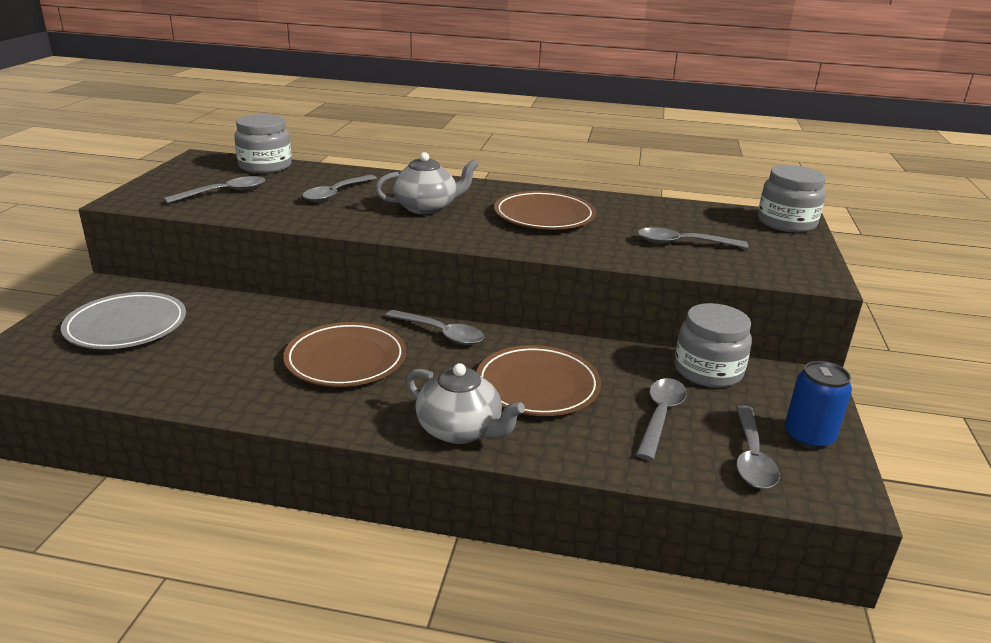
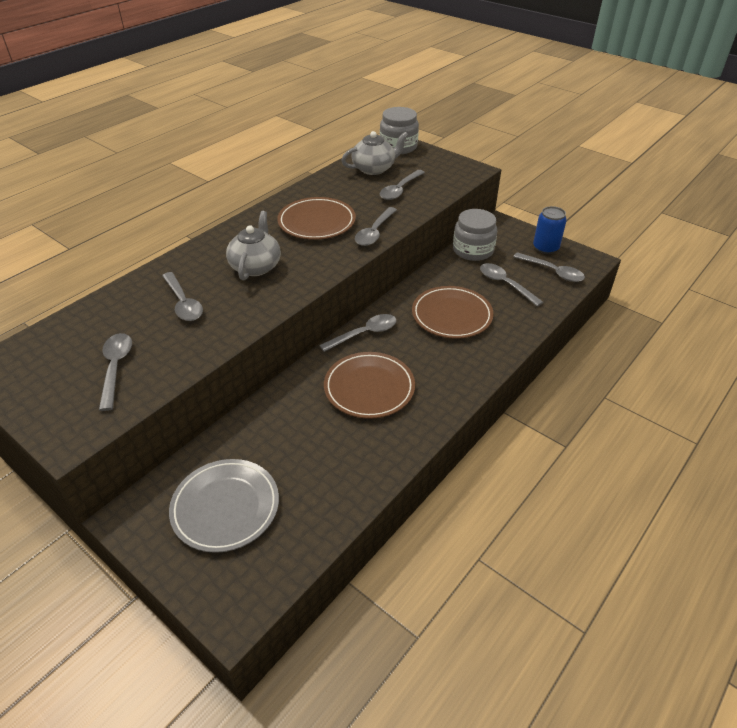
camera: 60 degrees left, 15 degrees up
grey jar [234,114,292,174] -> none
grey teapot [406,363,525,444] -> grey teapot moved to [341,131,408,175]
none -> grey spoon [355,207,397,246]

